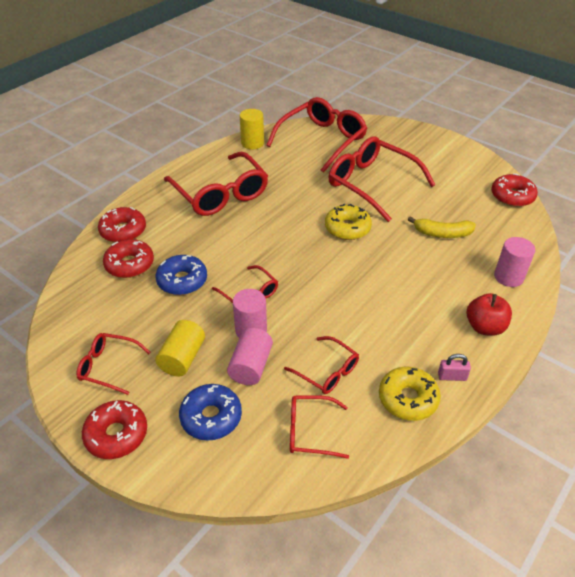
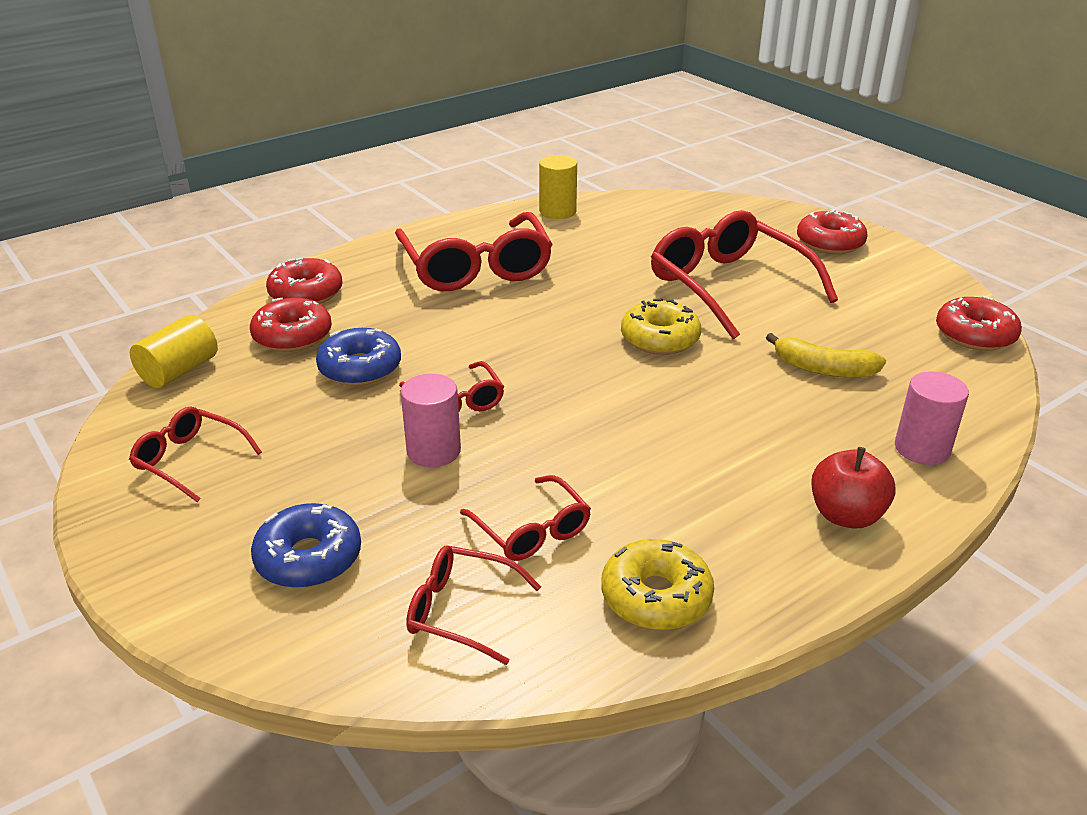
camera: 15 degrees right, 10 degrees down
red donut [82,400,147,459] -> red donut moved to [797,209,867,254]
yellow cylinder [155,320,205,377] -> yellow cylinder moved to [130,315,218,388]
pink cylinder [227,328,273,385] -> none
red glasses [266,97,367,173] -> none
pink padlock [438,354,471,381] -> none

